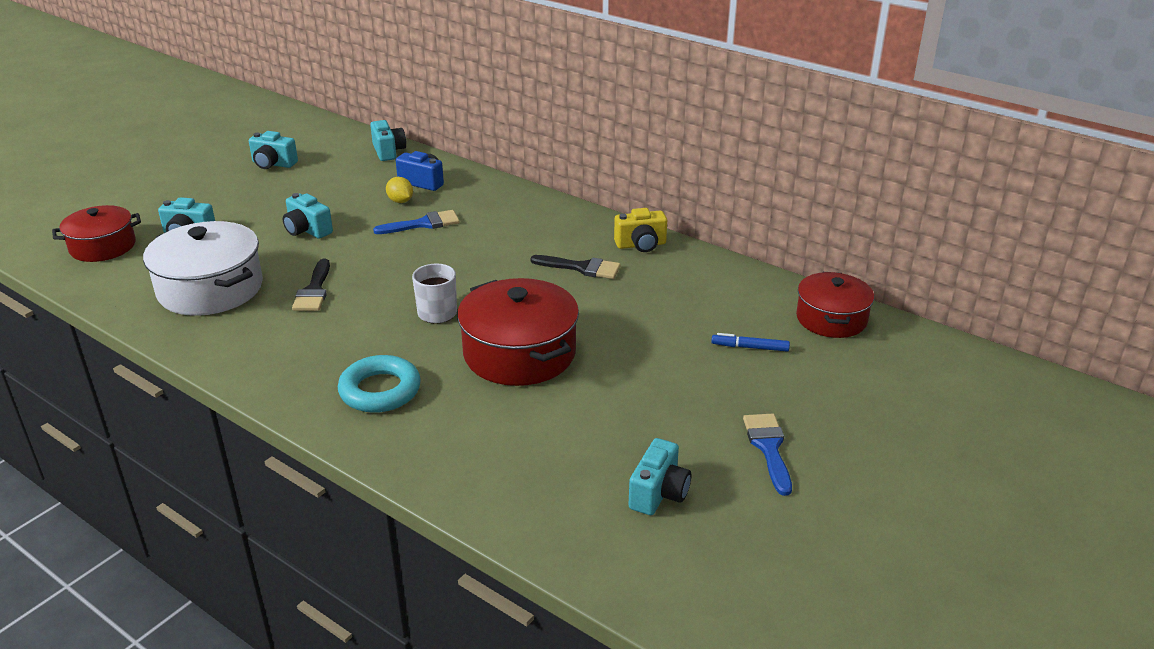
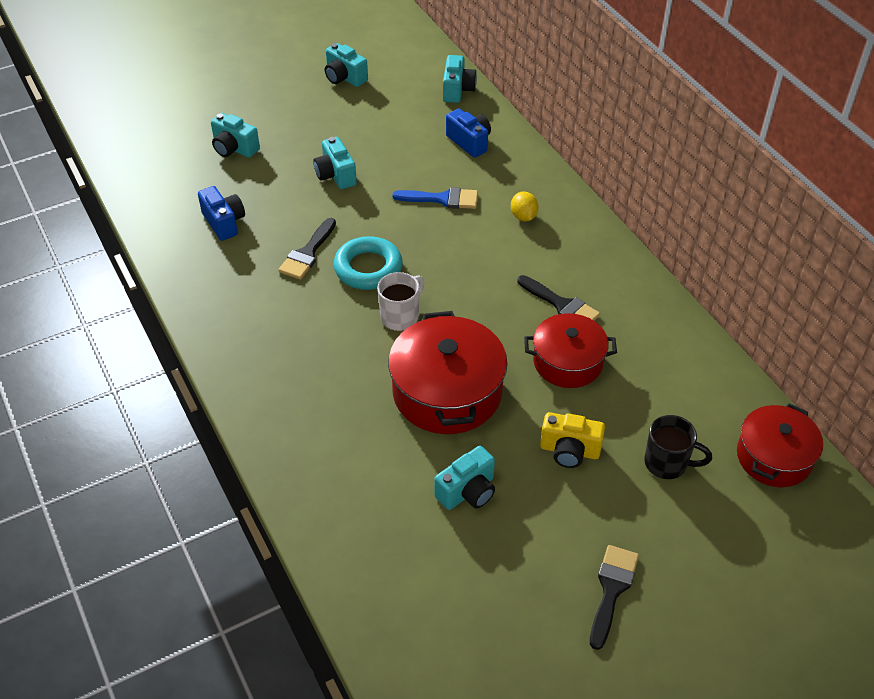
camera: 25 degrees right, 15 degrees up
red pot [52,205,141,262] -> red pot moved to [524,313,617,388]
white pot [143,221,263,316] -> blue camera [198,186,245,241]
turquoise ring [338,355,421,413] -> turquoise ring moved to [333,236,402,290]
yellow lemon [386,177,413,203] -> yellow lemon moved to [511,192,538,221]
yellow camera [614,208,667,252] -> yellow camera moved to [540,412,605,468]
turquoise camera [629,438,691,515] -> turquoise camera moved to [434,446,495,510]
blue marker [711,333,790,352] -> black mug [644,415,712,479]
blue brush [743,414,792,496] -> black brush [590,545,639,650]

